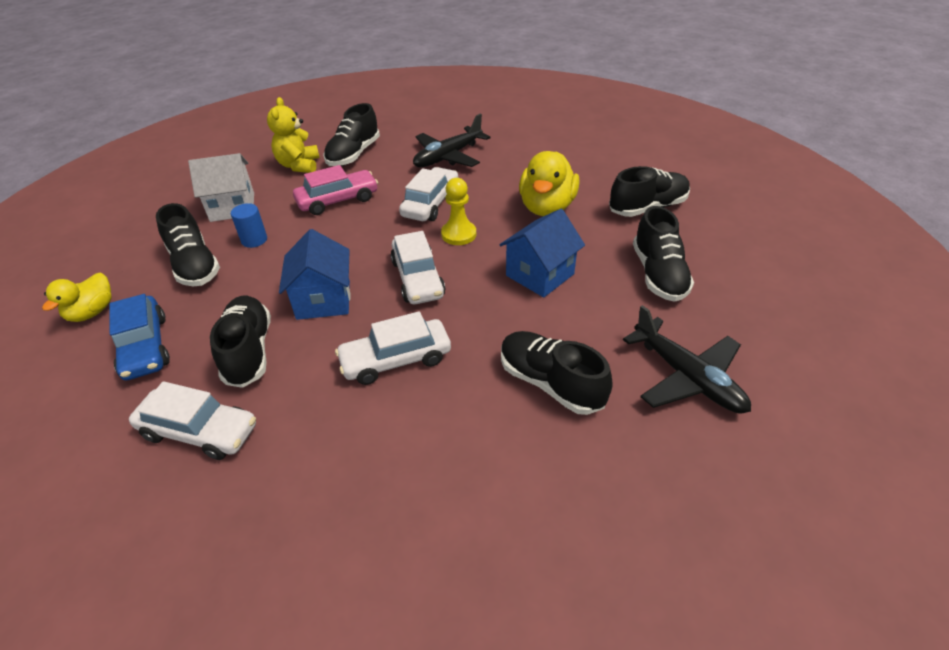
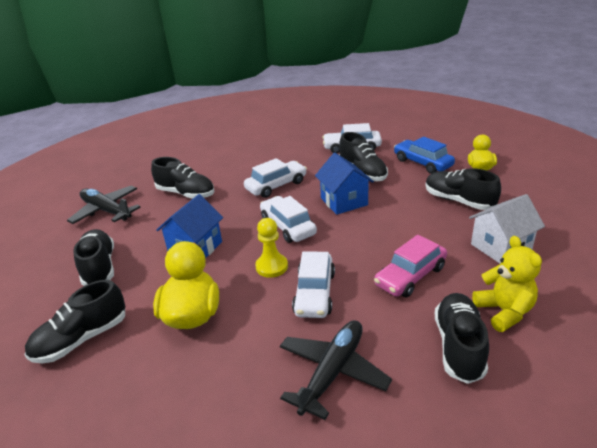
camera: 165 degrees right, 10 degrees down
blue cylinder [231,203,267,248] -> none

